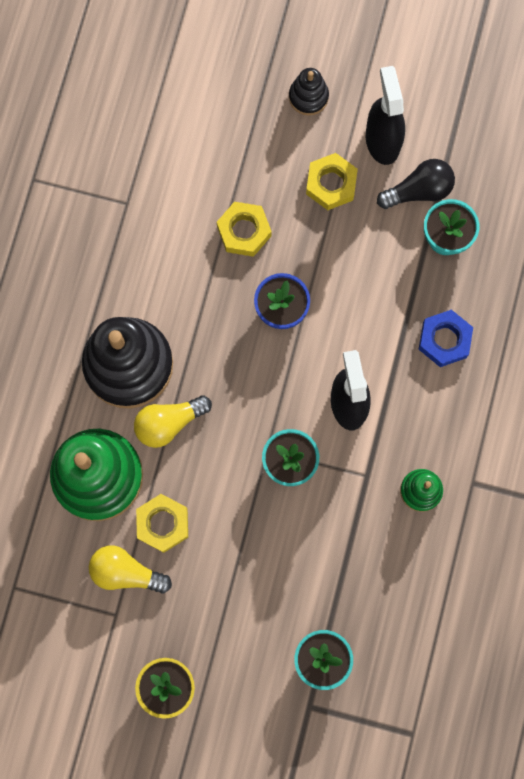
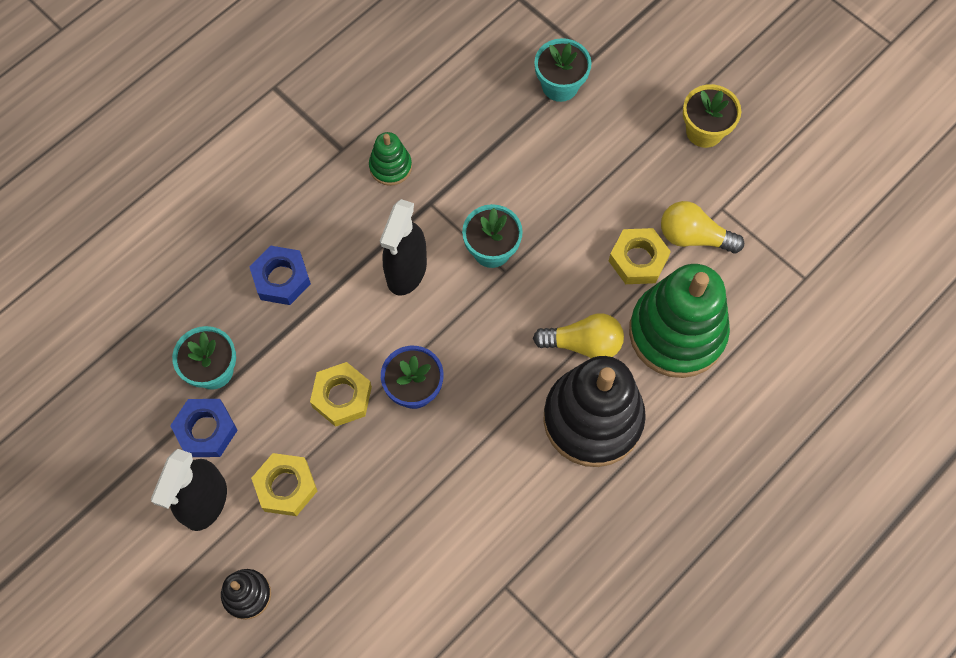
camera: 150 degrees left, 10 degrees down
yellow light bulb [89,545,172,594] -> yellow light bulb turned 150 degrees clockwise [661,201,744,253]
yellow nut [217,202,272,257] -> yellow nut moved to [310,362,372,427]
black light bulb [377,159,455,209] -> blue nut [170,399,238,457]

